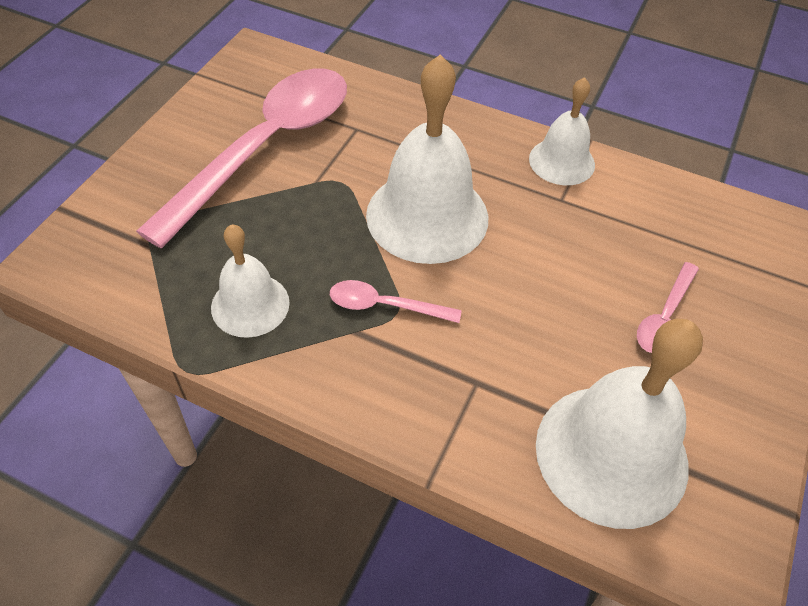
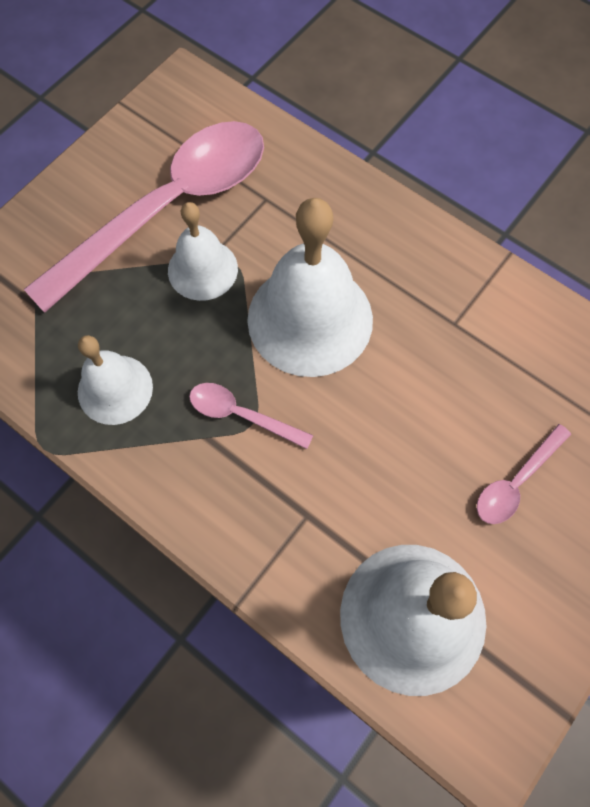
camera: 15 degrees right, 15 degrees up
white bell [529,77,595,185] -> white bell moved to [168,202,238,301]

